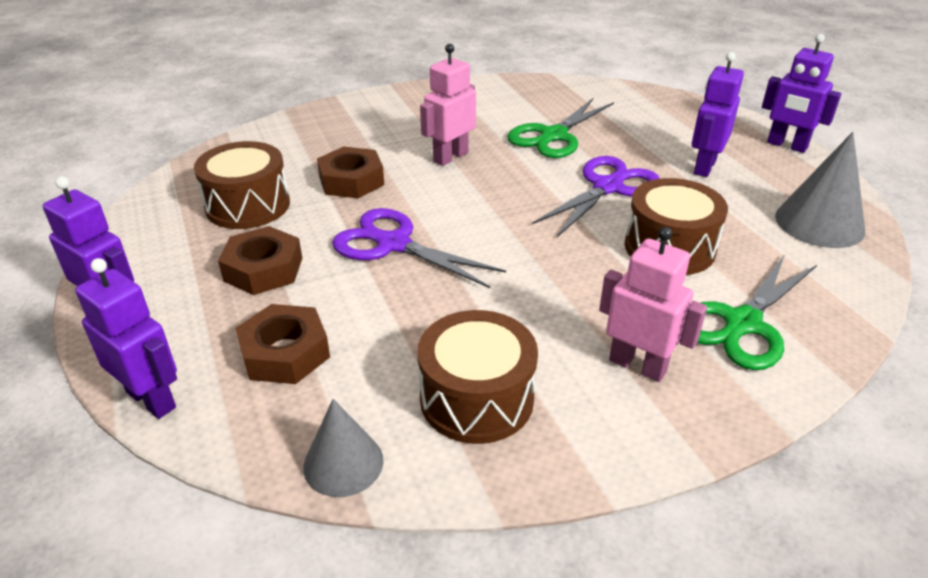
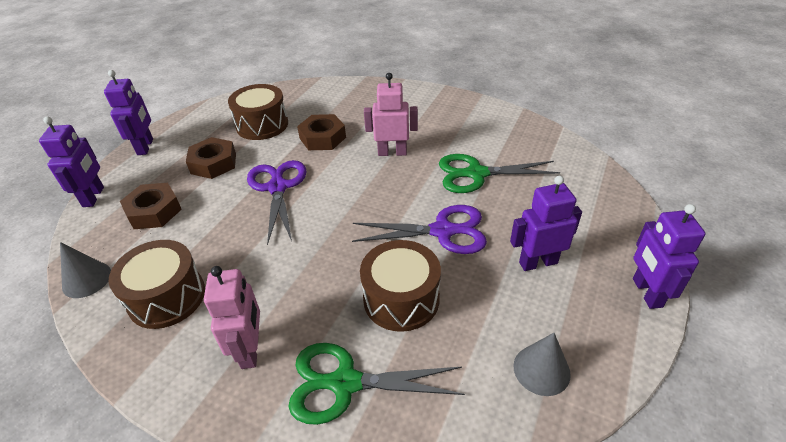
camera: 50 degrees right, 5 degrees up
grey cone [775,132,865,248] -> grey cone [514,333,571,396], size x0.65

